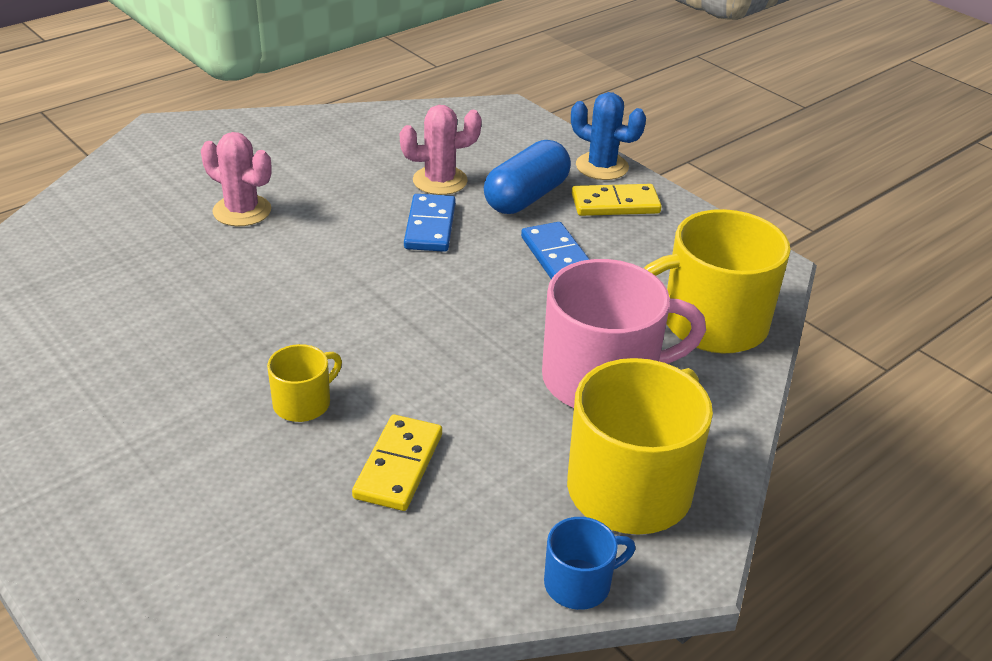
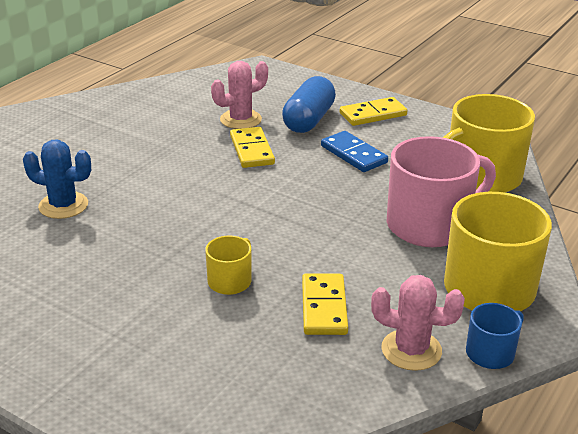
camera: 15 degrees left, 5 degrees down
pink cactus [201,132,271,226] -> pink cactus moved to [371,275,465,371]
blue domino [404,194,456,252] -> yellow domino [230,127,275,168]
blue cactus [571,92,646,180] -> blue cactus moved to [23,139,91,219]

